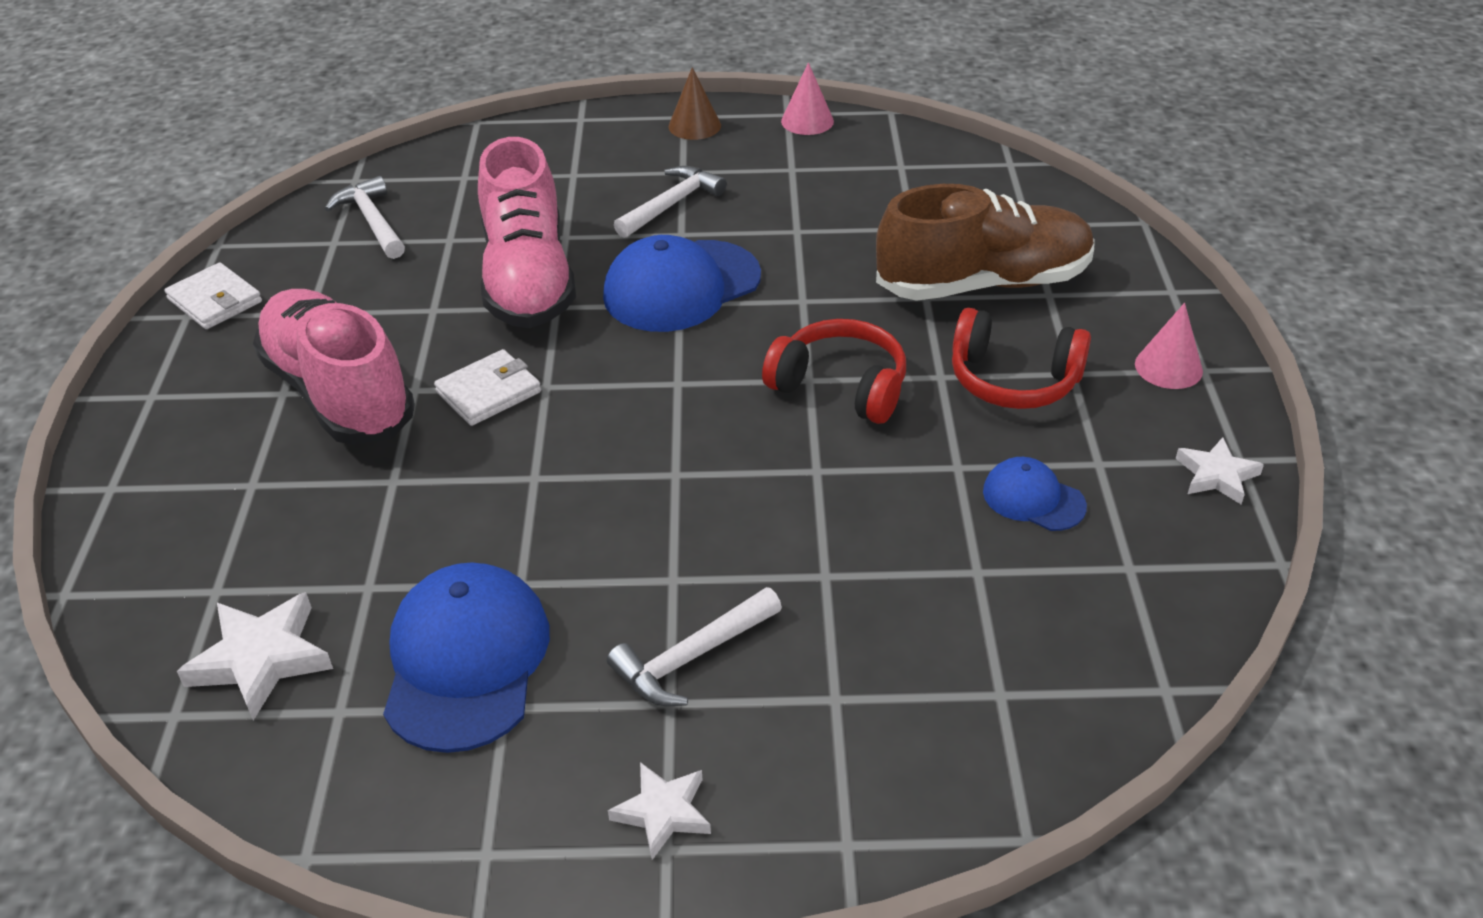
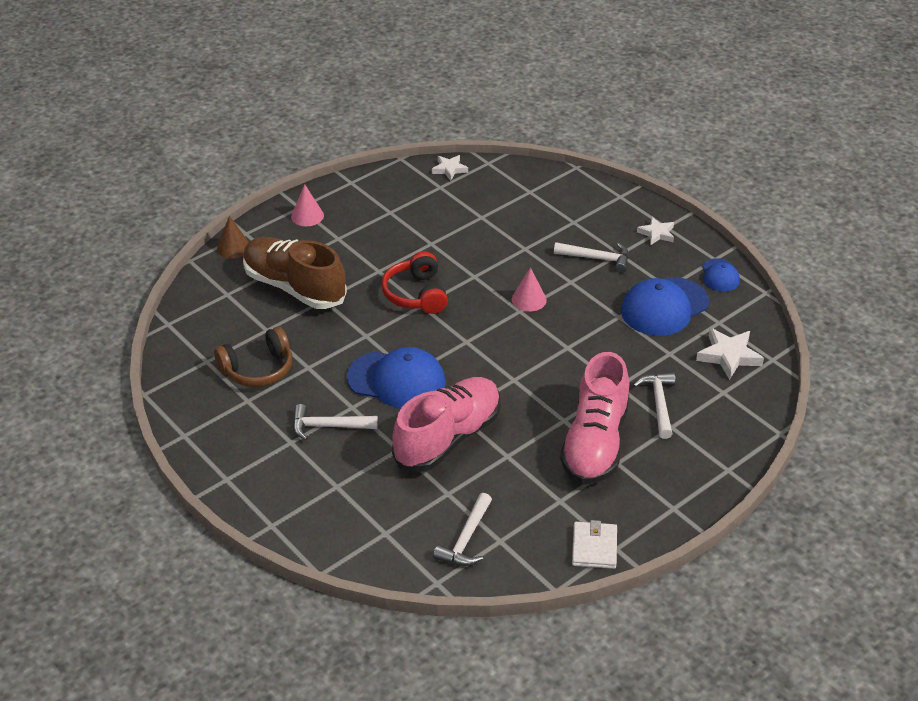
camera: 130 degrees left, 0 degrees up
white wallet [434,349,541,426] -> none
brown cone [669,67,721,140] -> brown cone moved to [217,215,249,259]
pink cone [781,62,834,135] -> pink cone moved to [512,267,547,312]
red headphones [952,308,1091,409] -> none
blue cap [983,457,1087,531] -> blue cap moved to [702,258,740,292]
white star [1176,437,1264,504] -> white star moved to [432,155,468,181]
none -> brown headphones [214,327,292,387]
none -> white hammer [633,372,675,439]

